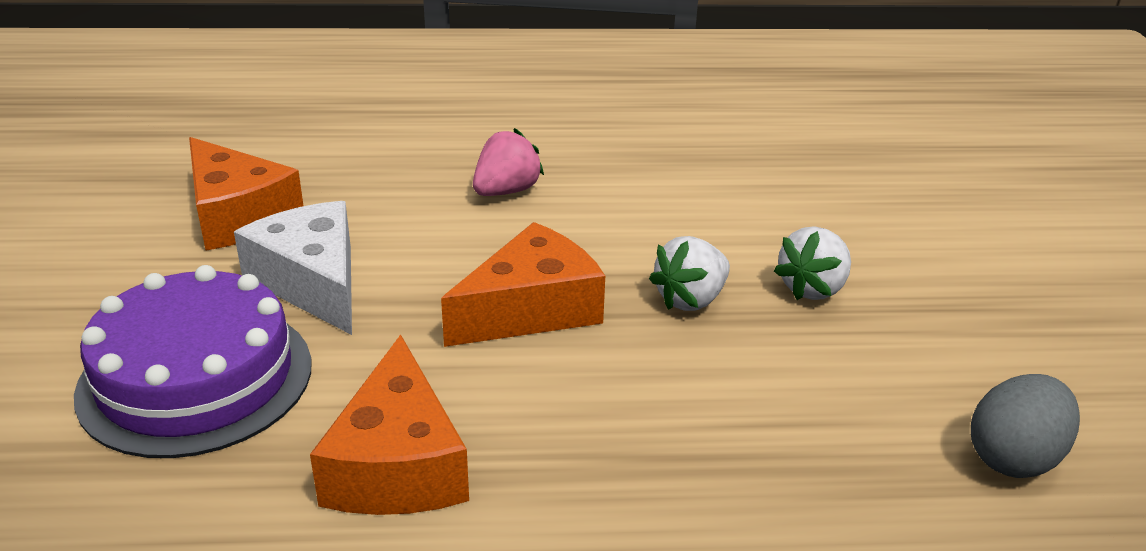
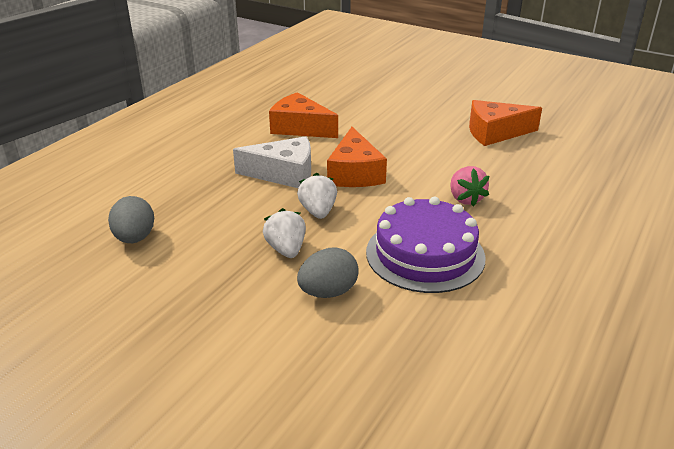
camera: 125 degrees right, 0 degrees up
purple cake [74,265,311,458] -> purple cake moved to [366,197,486,293]
white cheese [234,201,352,335] -> white cheese moved to [233,136,311,188]
none -> grey egg [297,248,359,298]

